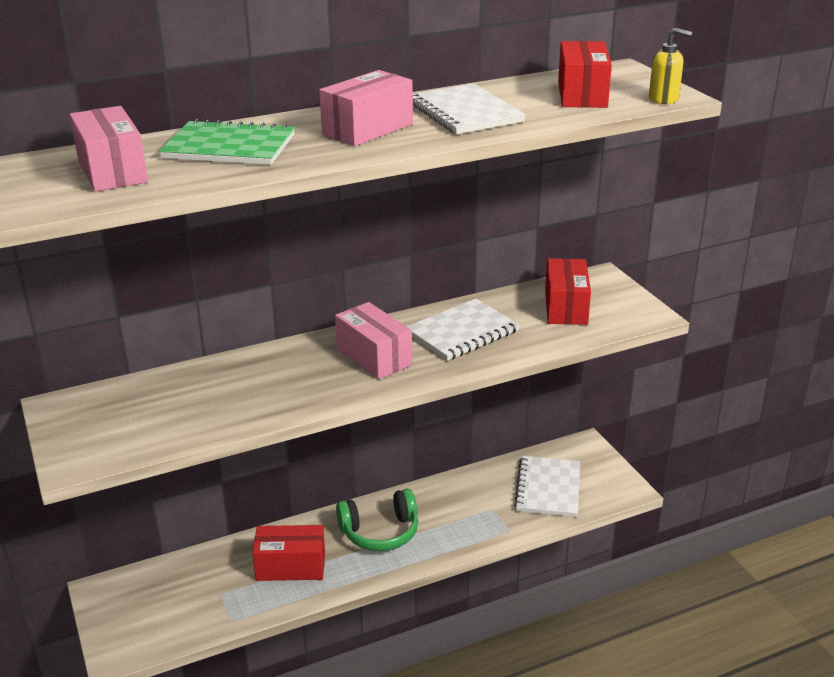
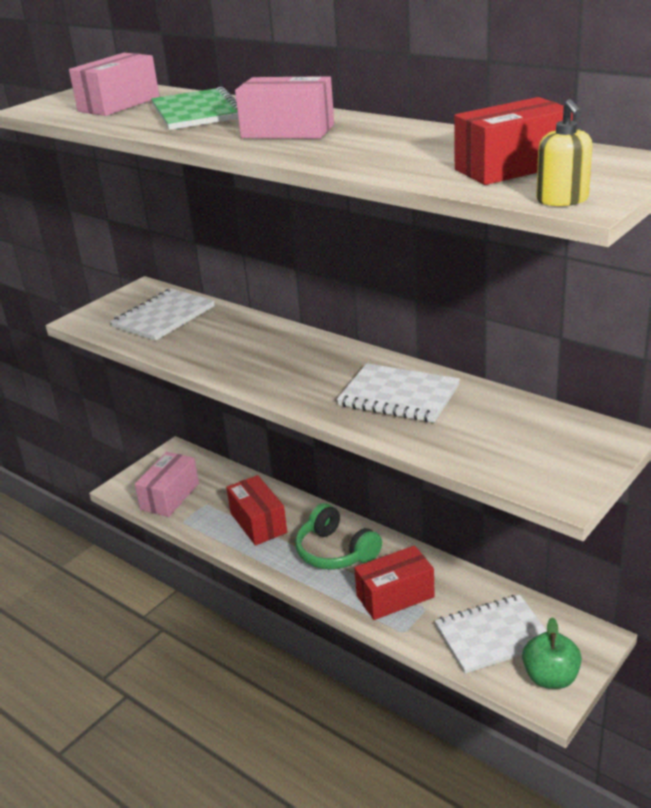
camera: 65 degrees right, 0 degrees up
pink box [335,302,412,380] -> pink box moved to [135,452,199,517]
white notebook [413,83,526,134] -> white notebook moved to [110,289,215,341]
red box [545,258,591,325] -> red box moved to [354,545,435,620]
none -> green apple [522,617,582,689]

